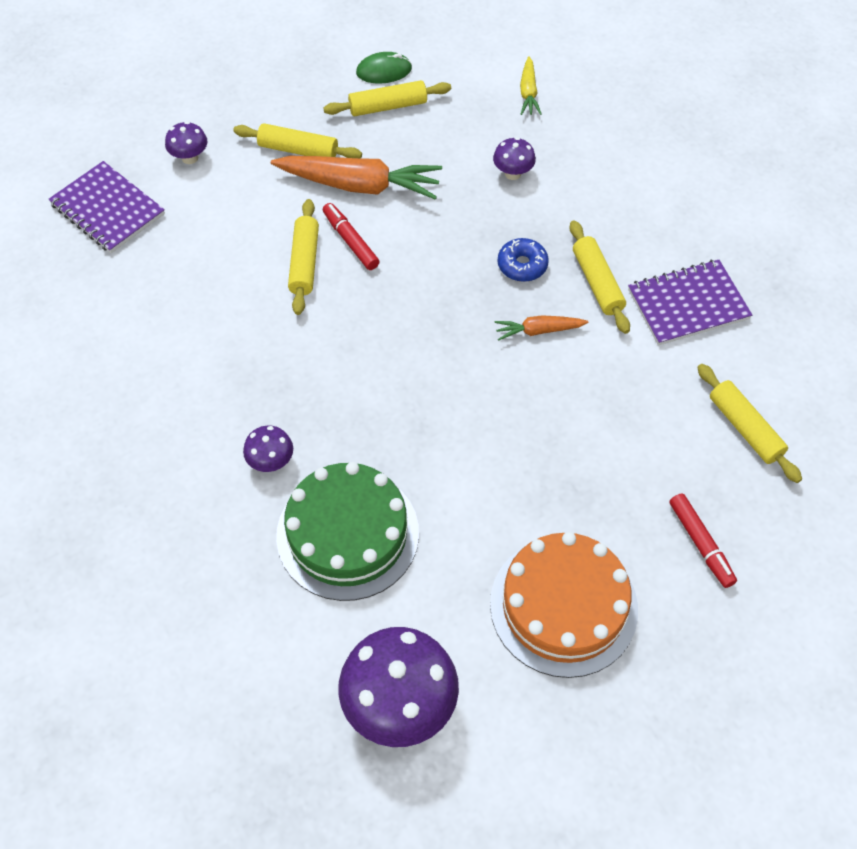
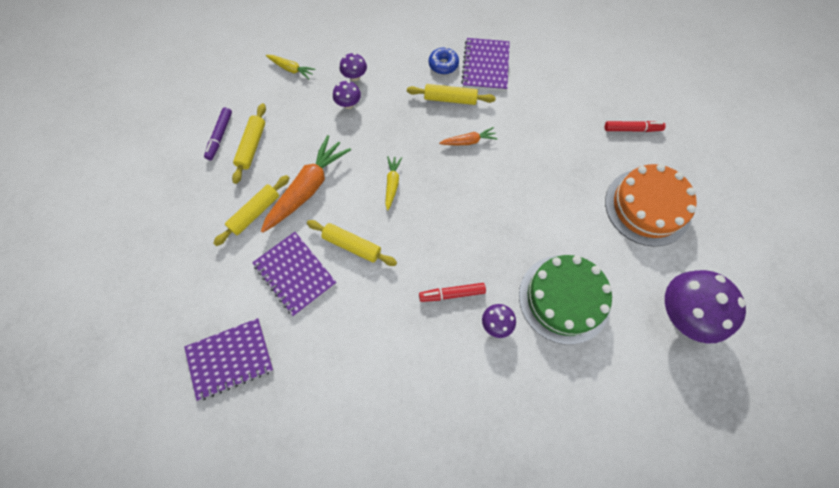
camera: 65 degrees left, 10 degrees up
purple mushroom [165,121,208,164] -> purple mushroom moved to [340,53,367,81]
red marker [323,203,380,270] -> red marker moved to [419,283,486,302]
green mouse [356,52,412,84] -> purple marker [204,107,232,160]
orange carrot [494,315,588,341] -> orange carrot turned 120 degrees counterclockwise [439,127,498,145]
blue donut [498,238,549,282] -> blue donut moved to [429,47,459,74]
yellow rolling pin [697,364,802,483] -> none
none -> purple notebook [252,232,337,316]
none -> yellow carrot [385,156,402,210]

